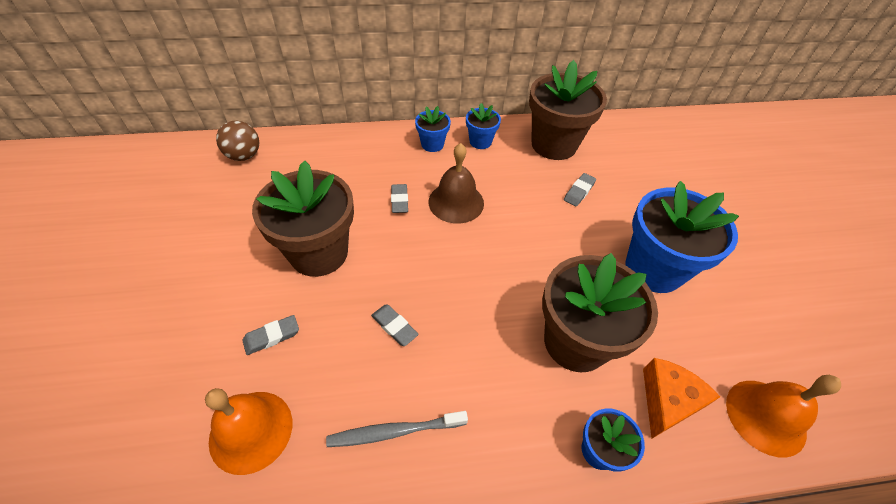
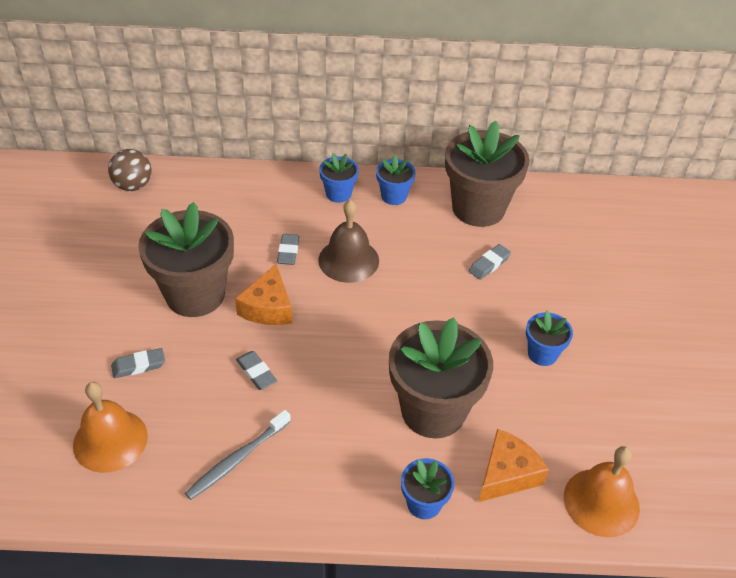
camera: 10 degrees right, 5 degrees down
grey toothbrush [326,411,468,447] -> grey toothbrush turned 45 degrees counterclockwise [185,410,291,500]
blue flower pot [625,181,739,293] -> blue flower pot [526,311,573,366], size x0.49
none -> orange cheese [235,264,292,325]

